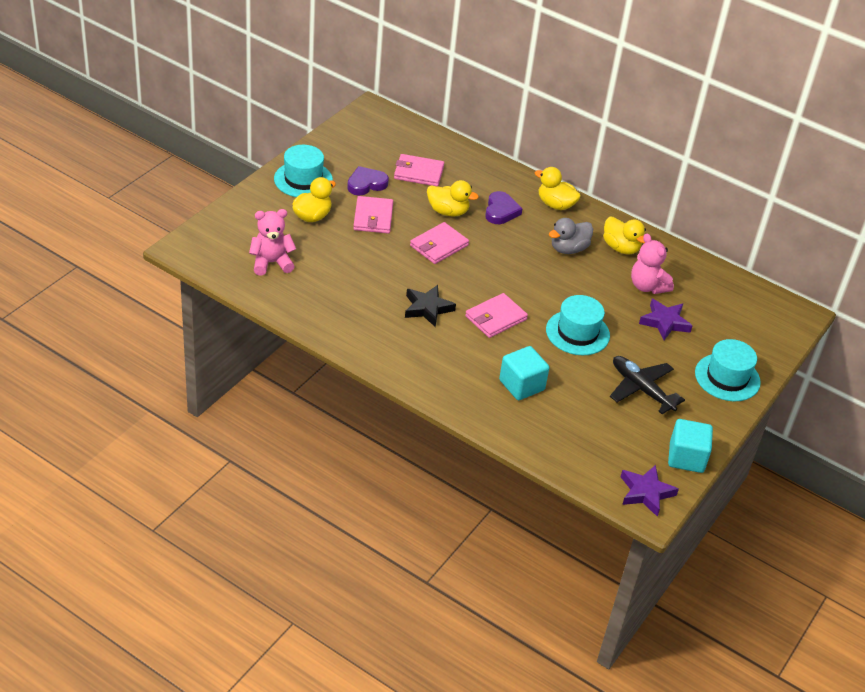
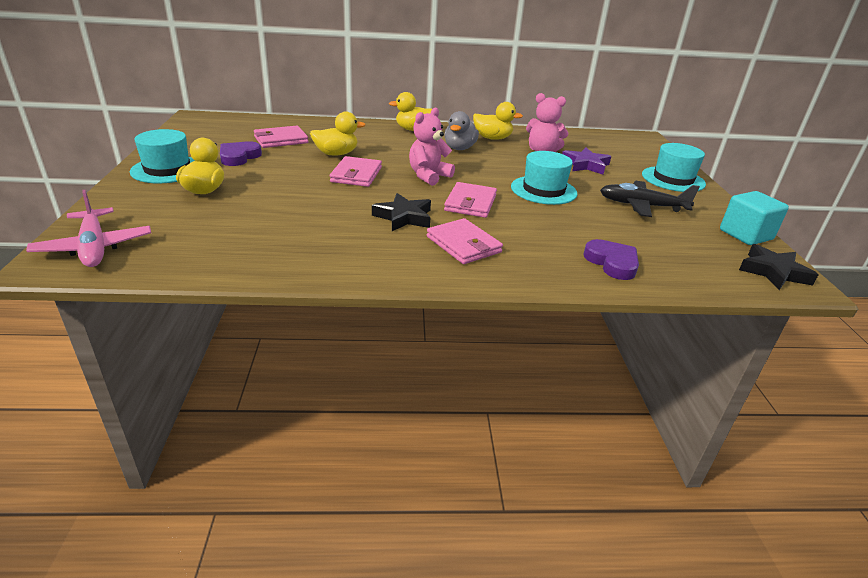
camera: 35 degrees left, 10 degrees down
pink teddy bear [249,209,296,276] -> pink teddy bear moved to [409,108,455,186]
pink wallet [353,196,393,234] -> pink wallet moved to [427,218,503,264]
purple heart [485,191,522,224] -> purple heart moved to [584,239,639,280]
turquoise cube [499,346,549,400] -> none
purple star [621,465,679,517] -> black star [739,244,818,290]
none -> pink plane [26,190,151,267]

